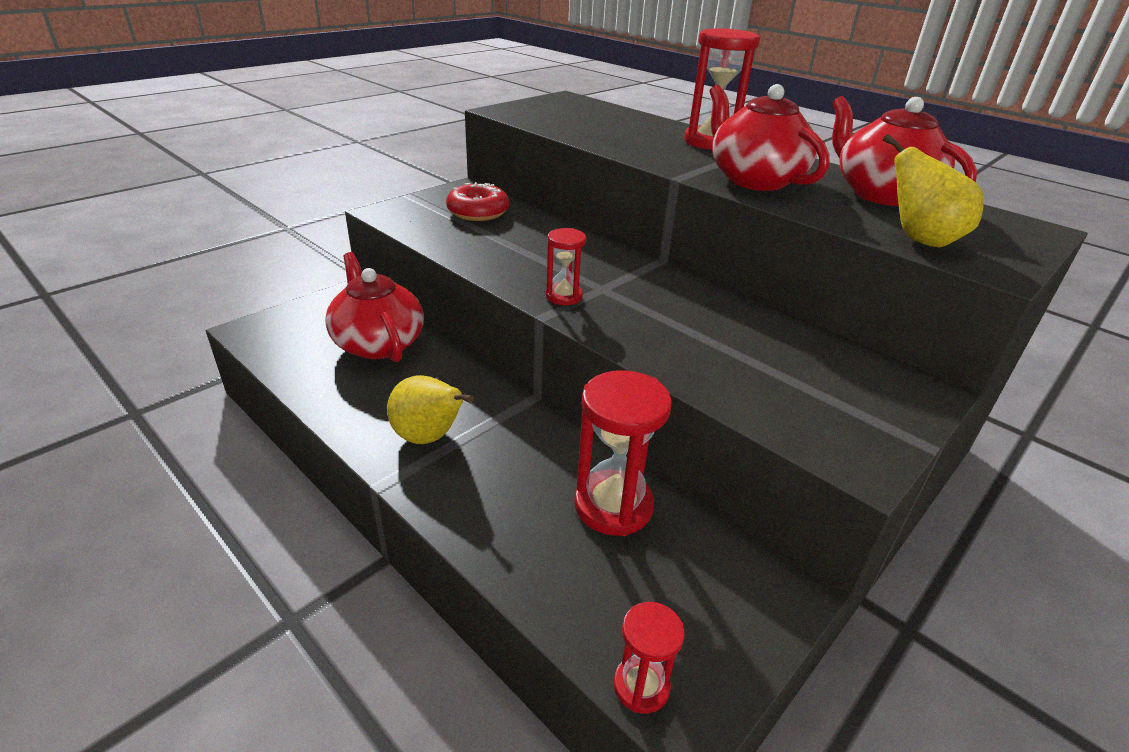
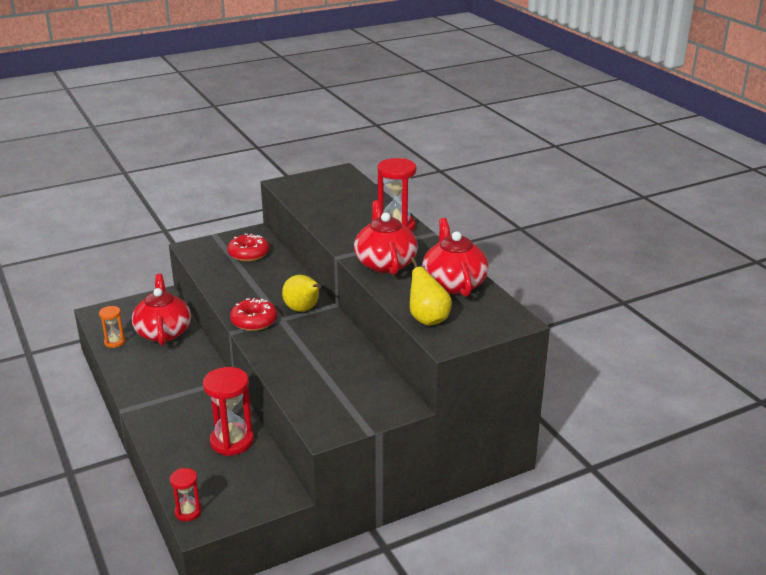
camera: 20 degrees right, 5 degrees down
yellow pear [387,375,474,444] -> yellow pear moved to [282,275,321,312]
red hourglass [546,228,586,305] -> red donut [230,298,277,331]
none -> orange hourglass [99,306,125,348]

